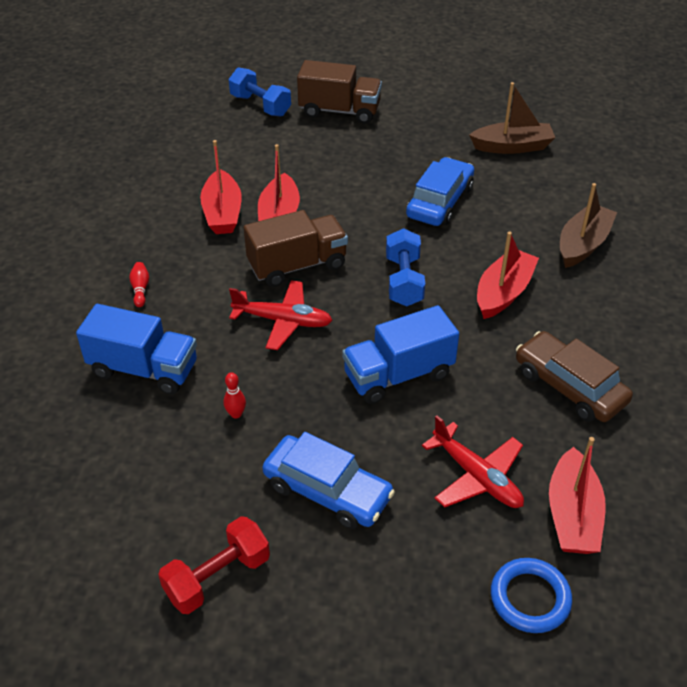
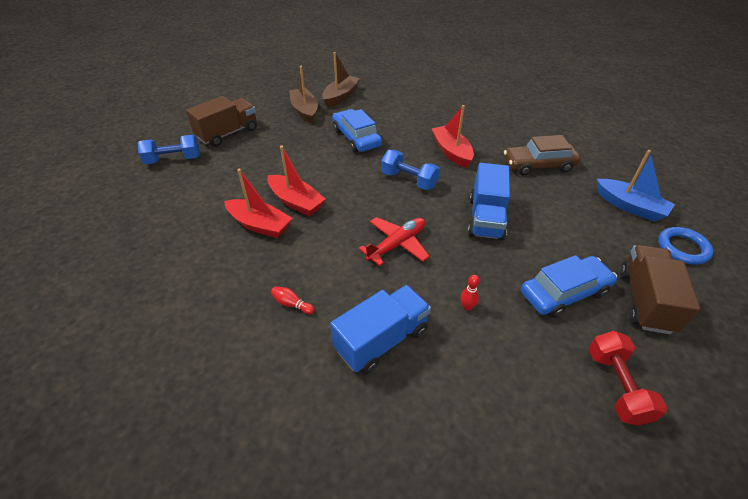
camera: 55 degrees left, 0 degrees up
brown truck [244,210,348,287] -> brown truck moved to [620,245,700,334]
red plane [422,416,524,508] -> none
red boat [549,437,606,554] -> blue boat [597,150,675,222]
brown boat [560,183,617,268] -> brown boat moved to [289,66,318,124]

